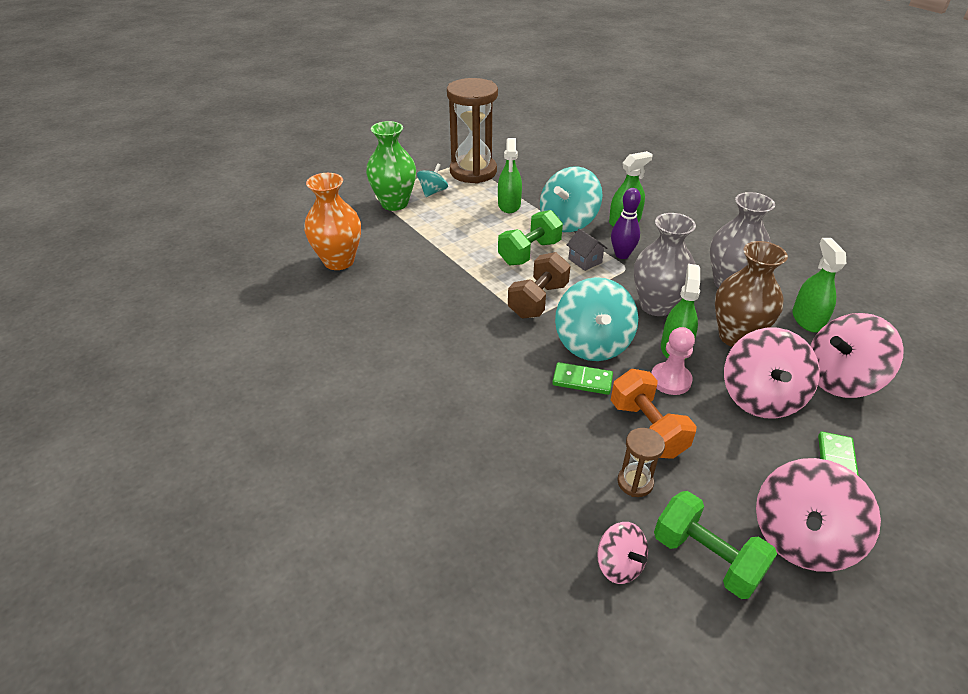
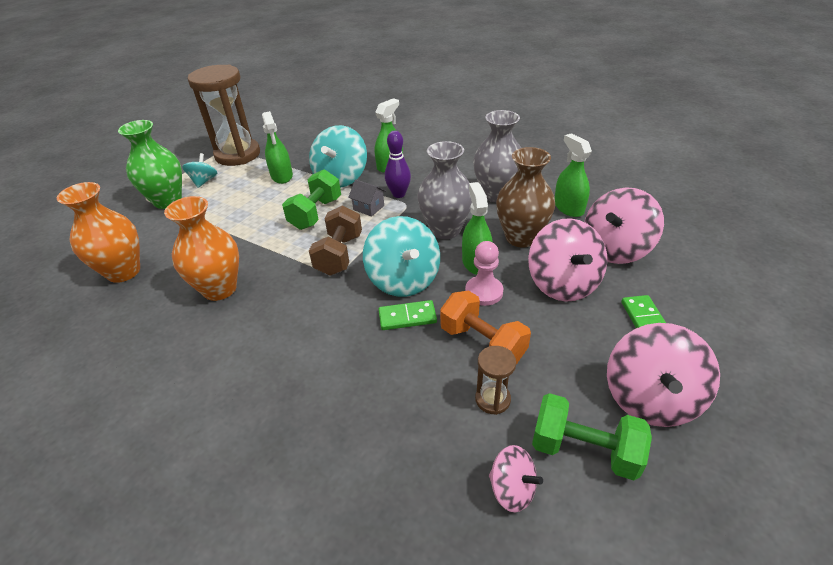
camera: 20 degrees left, 0 degrees up
none -> orange vase [164,196,239,301]

